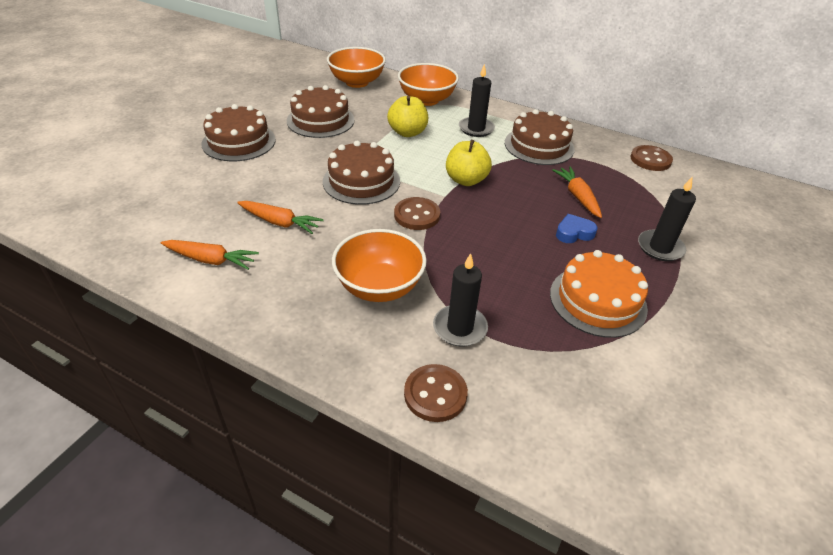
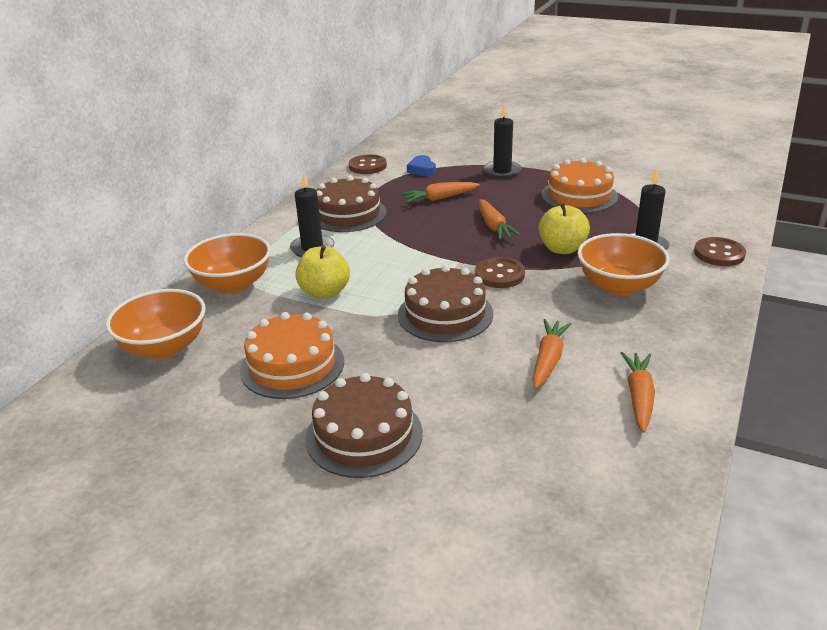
camera: 90 degrees left, 10 degrees down
brown cake [287,85,355,138] -> orange cake [240,312,344,399]
yellow apple [446,140,492,186] -> yellow apple moved to [539,203,590,254]
blue heart [556,214,598,243] -> blue heart moved to [407,155,436,176]
none -> orange carrot [479,199,521,240]

